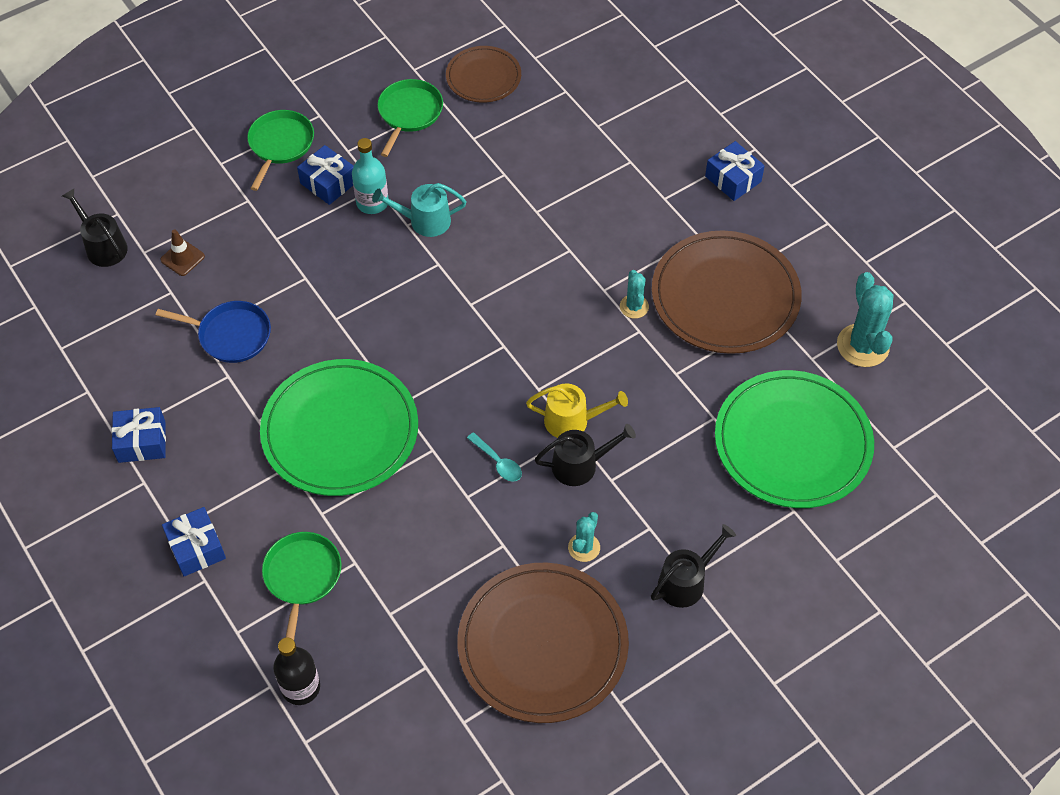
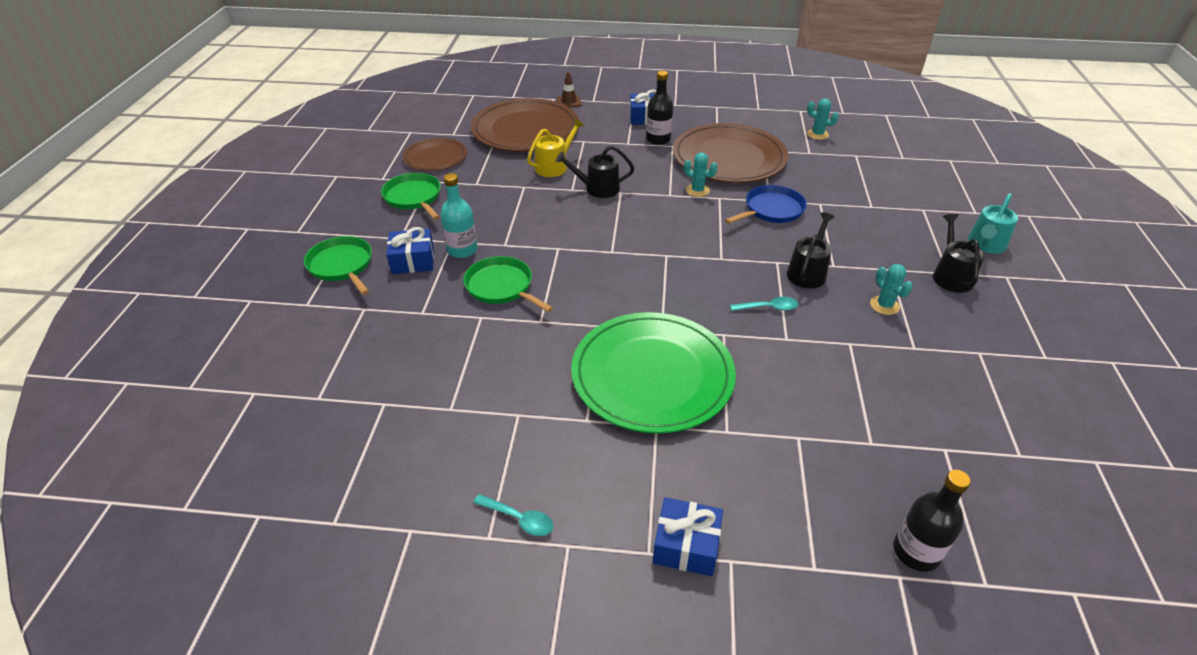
camera: 50 degrees left, 15 degrees down
black watering can [62,189,128,267] -> black watering can moved to [556,146,634,198]
blue gift [112,407,166,463] -> turquoise spoon [473,494,553,536]
blue pan [156,301,271,363] -> blue pan moved to [725,185,807,224]
brown traffic cone [160,229,205,276] -> brown traffic cone moved to [556,72,582,108]
green pan [262,532,342,640] -> green pan moved to [463,256,553,312]
turquoise watering can [372,183,466,237] -> turquoise watering can moved to [968,193,1018,254]
brown plate [458,563,629,723] -> brown plate moved to [471,98,579,152]
yellow watering can [526,384,628,438] -> yellow watering can moved to [527,118,584,177]
green plate [715,370,874,508] -> none
turquoise cactus [837,272,893,367] -> turquoise cactus [807,98,839,140], size x0.57
none -> black bottle [646,71,673,145]

